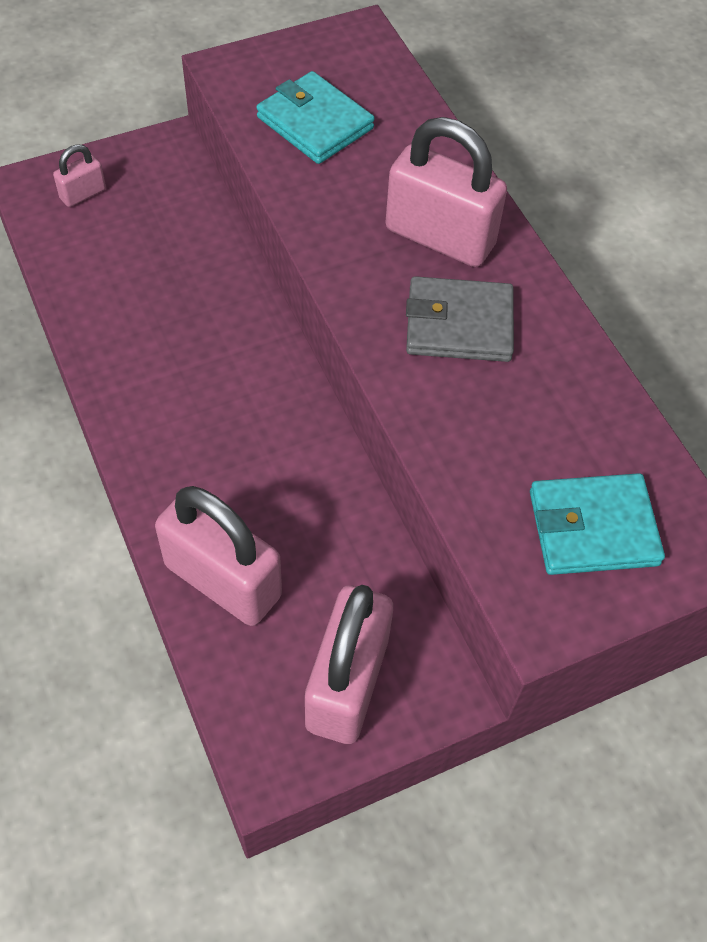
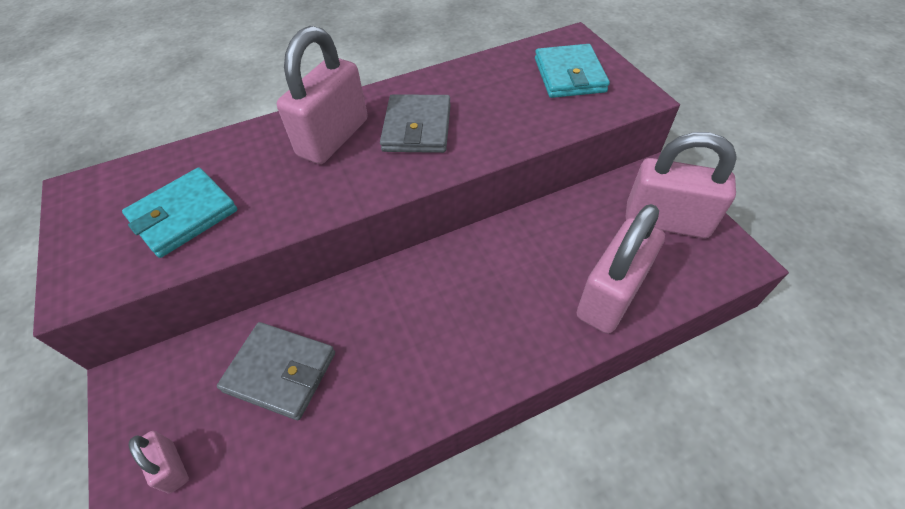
camera: 85 degrees left, 5 degrees down
none -> grey wallet [217,322,335,420]

